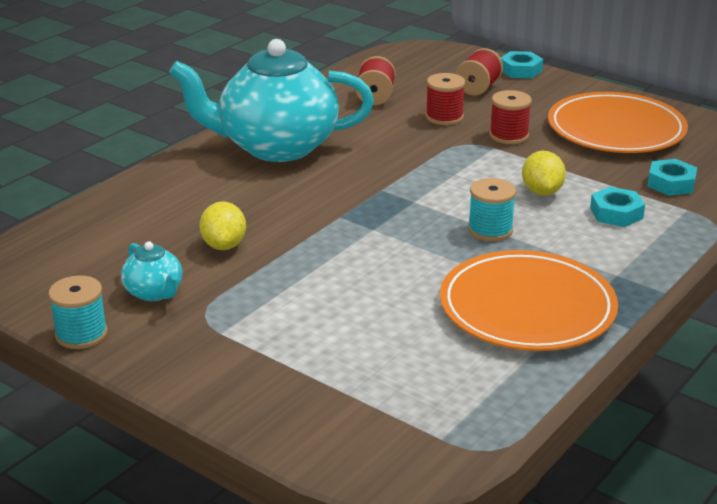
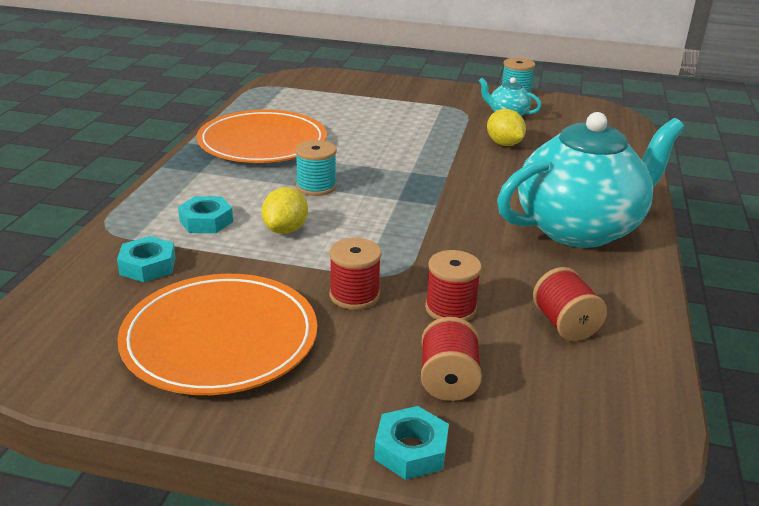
camera: 155 degrees right, 0 degrees up
yellow lemon [522,151,566,196] -> yellow lemon turned 45 degrees clockwise [261,187,308,234]

